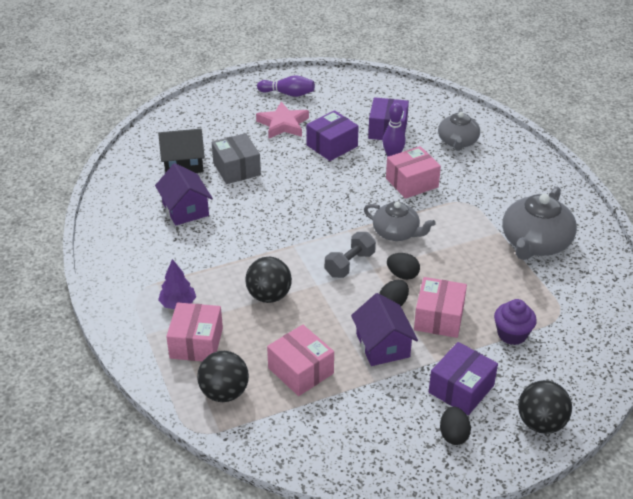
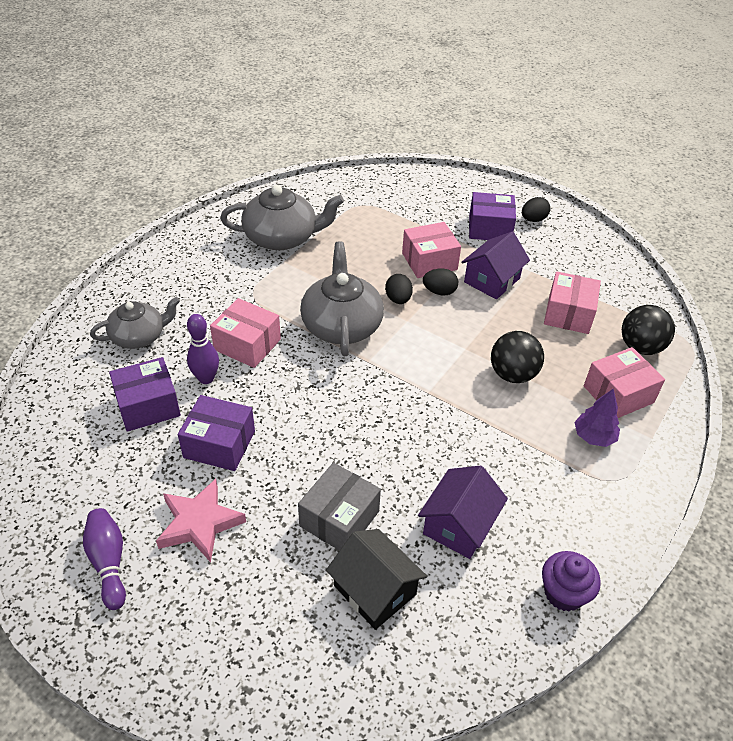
camera: 125 degrees left, 5 degrees up
grey dumbbell [325,232,376,278] -> none
grey teapot [364,202,435,241] -> grey teapot [300,241,384,356], size x1.53
purple cupcake [494,299,537,345] -> purple cupcake moved to [542,551,601,611]
black ball [518,380,572,434] -> none

